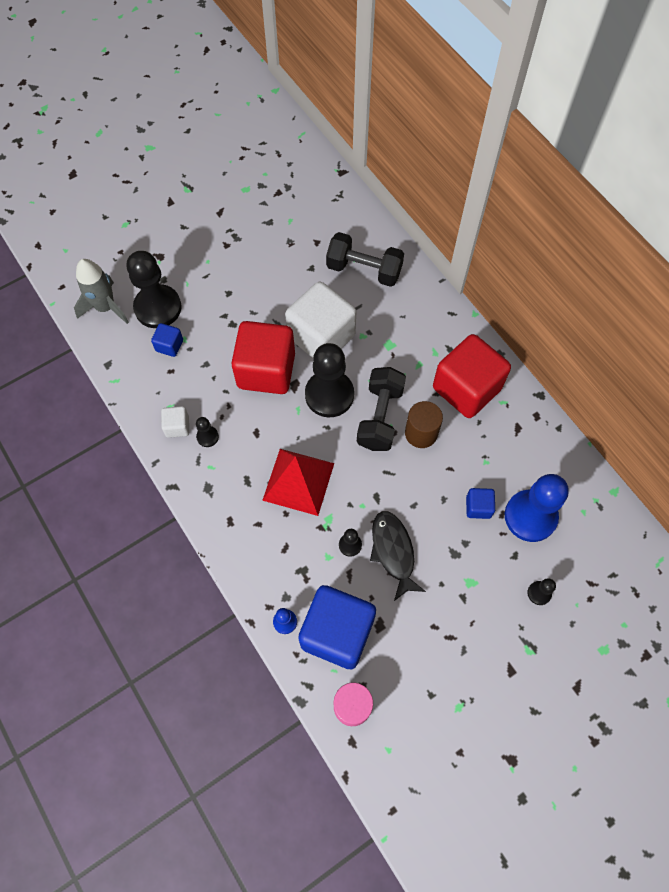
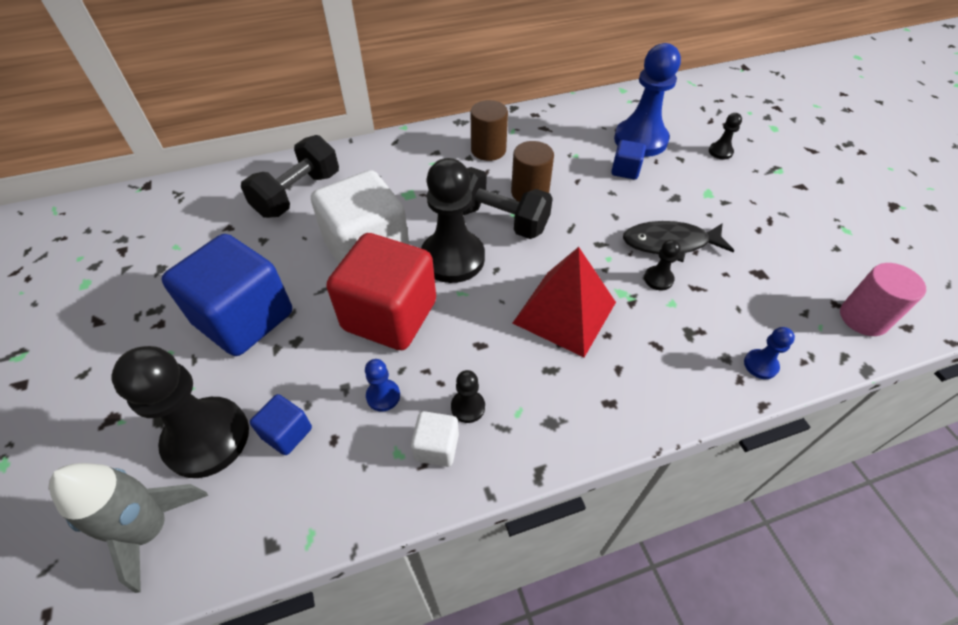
camera: 75 degrees left, 15 degrees down
blue cube [298,585,376,670] -> blue cube moved to [161,234,292,356]
red cube [433,334,511,418] -> brown cylinder [471,100,508,161]
none -> blue pawn [365,359,400,412]

